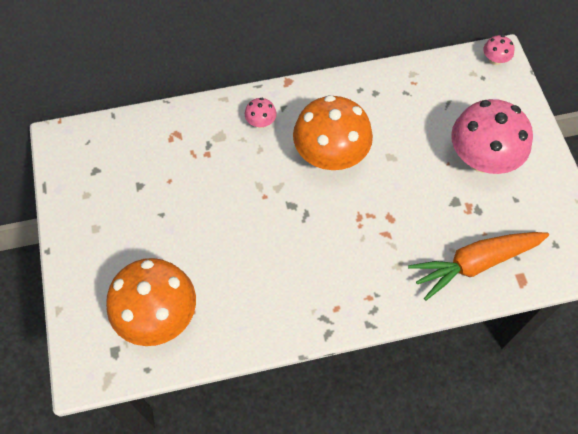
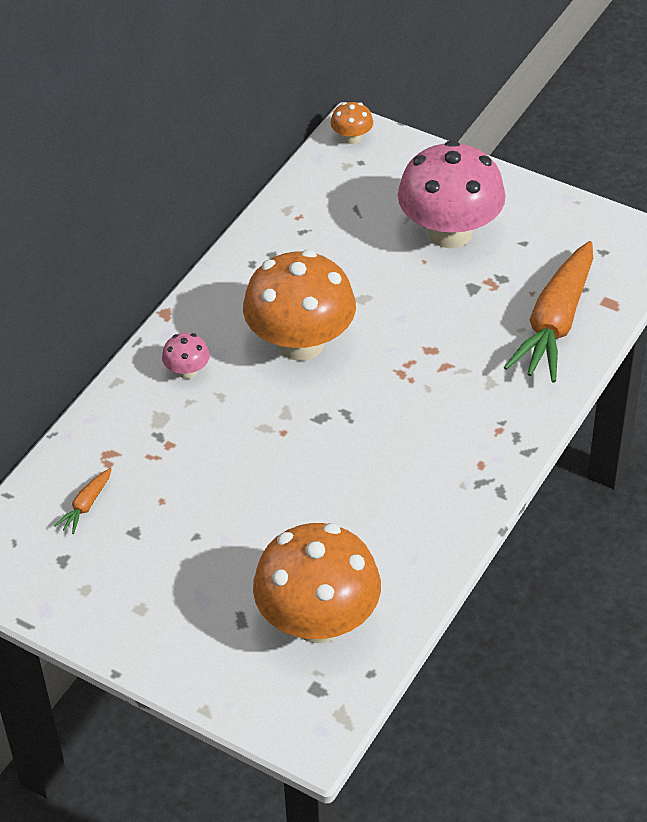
camera: 45 degrees left, 15 degrees down
pink mushroom [483,35,515,65] -> orange mushroom [331,102,373,144]
none -> orange carrot [54,468,112,534]

